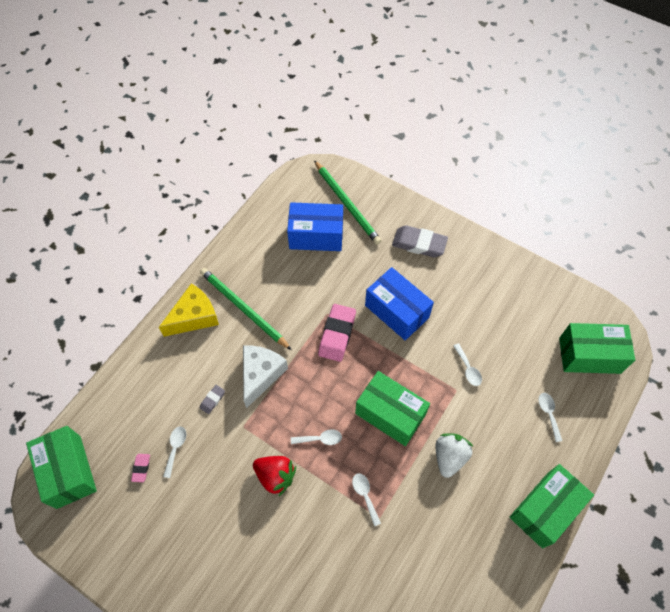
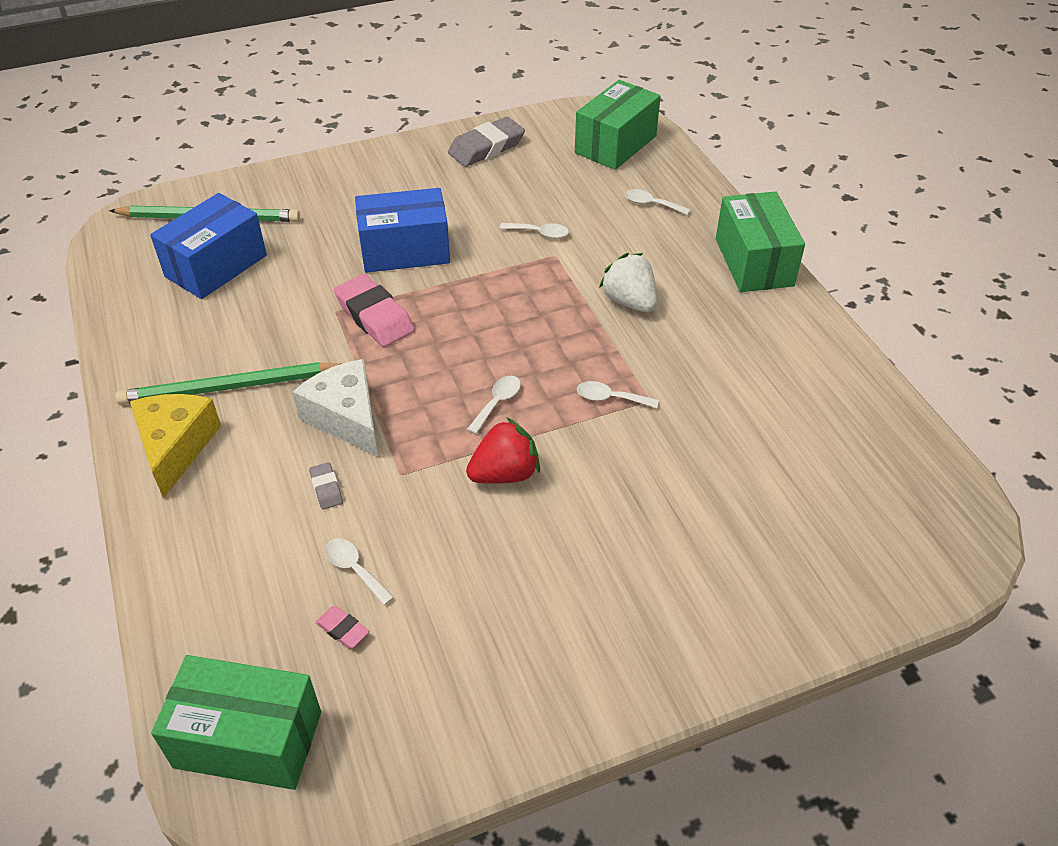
camera: 55 degrees left, 15 degrees down
green box [355,371,430,446] -> none
grey eraser [392,225,448,257] -> grey eraser moved to [448,117,525,167]

